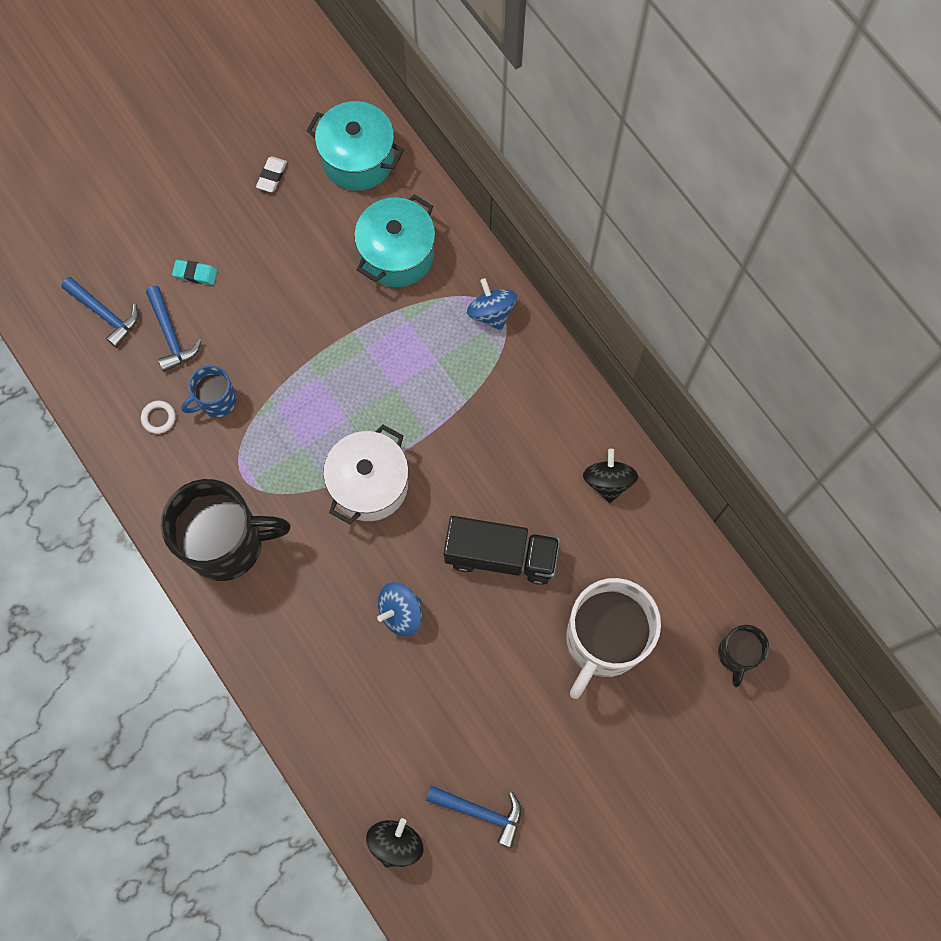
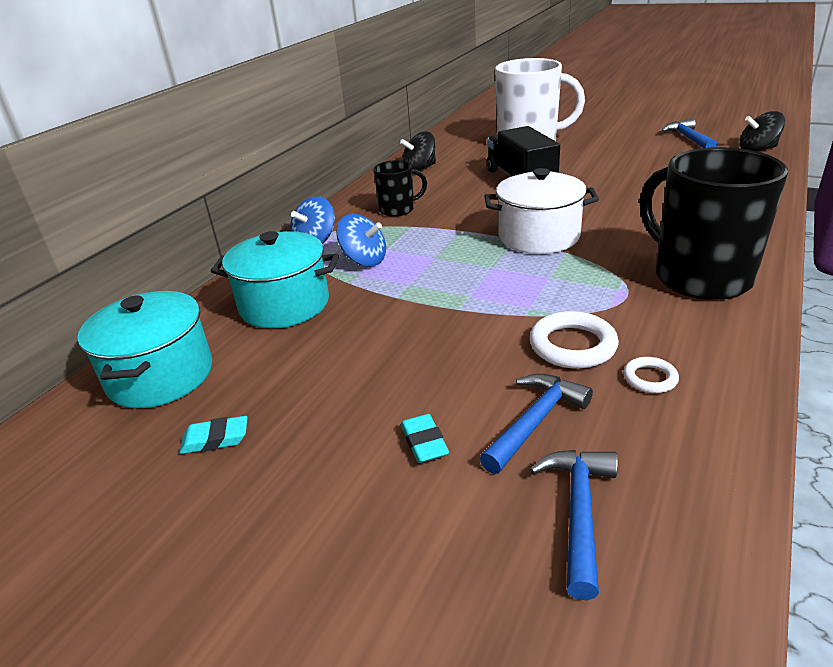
camera: 115 degrees left, 40 degrees down
blue mug [182,365,237,417] -> white ring [530,311,619,369]
white eraser [256,156,287,192] -> turquoise eraser [179,416,247,454]
blue spinning top [377,582,422,636] -> blue spinning top moved to [336,214,386,267]
black mug [718,625,769,687] -> black mug moved to [373,160,427,217]

